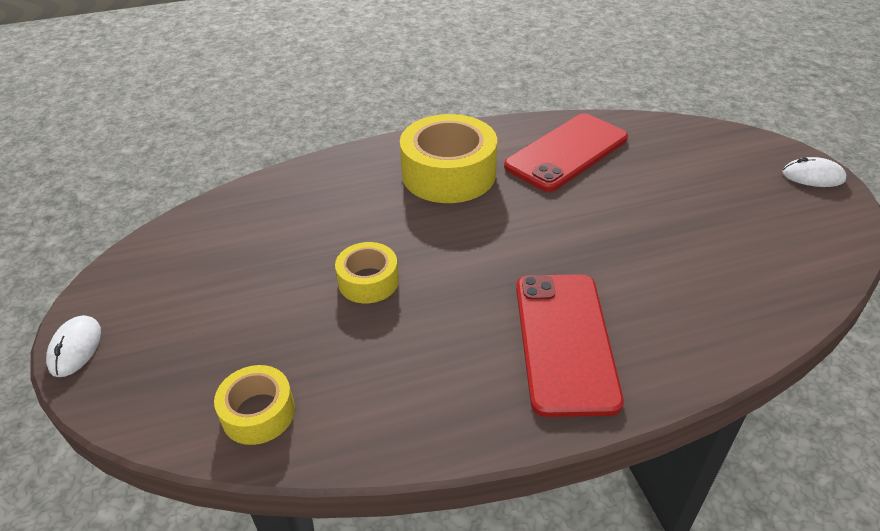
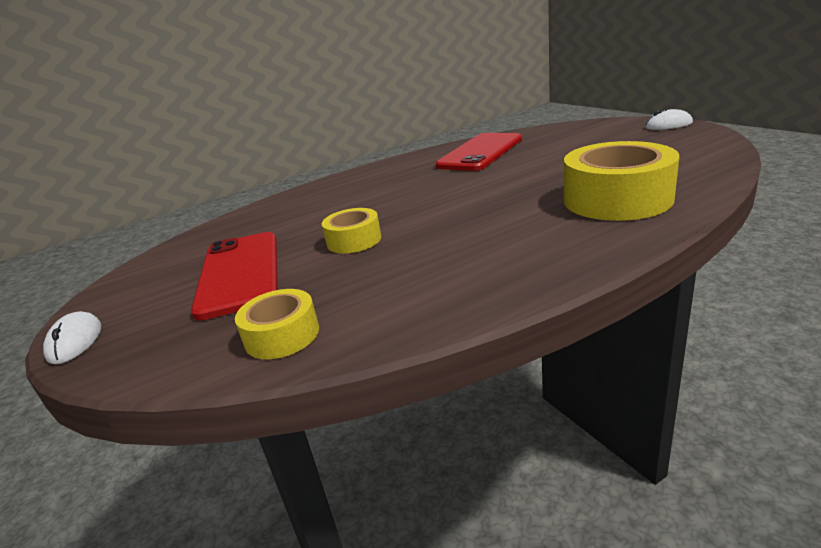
camera: 10 degrees left, 15 degrees down
yellow tape [400,114,497,203] -> yellow tape moved to [564,141,679,221]
red phone [516,274,624,417] -> red phone moved to [191,232,278,321]

